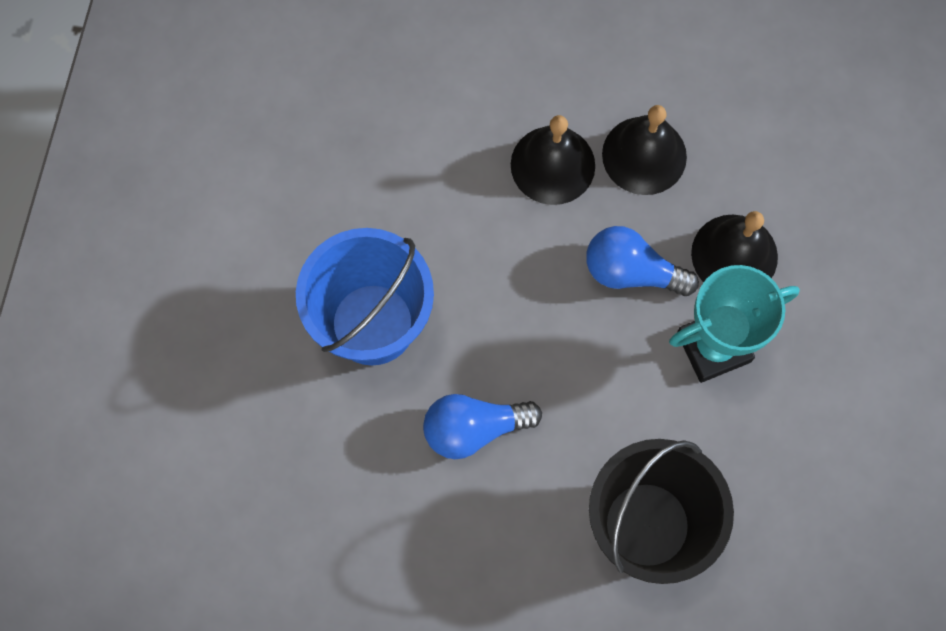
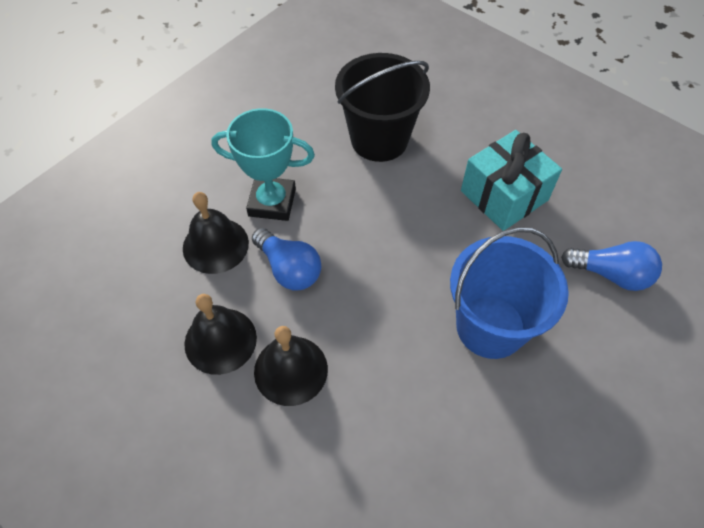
camera: 150 degrees left, 15 degrees down
blue light bulb [423,394,542,459] -> blue light bulb moved to [561,241,662,291]
none -> turquoise gift [461,130,562,231]

